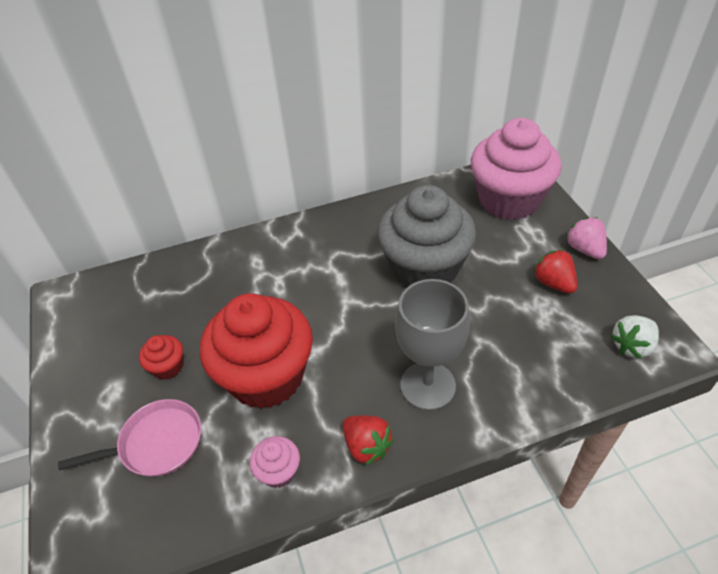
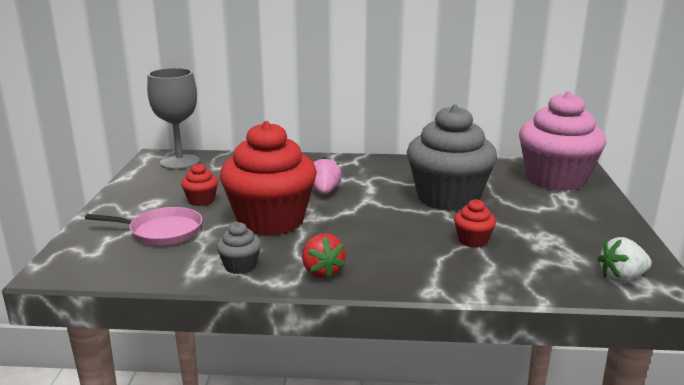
camera: 20 degrees right, 25 degrees down
pink cupcake [250,436,300,488] -> grey cupcake [216,222,261,274]
grey goblet [395,279,470,410] -> grey goblet moved to [147,68,200,170]
red strawberry [533,249,578,294] -> none
pink strawberry [565,217,607,259] -> pink strawberry moved to [313,157,342,195]
none -> red cupcake [454,199,496,248]

